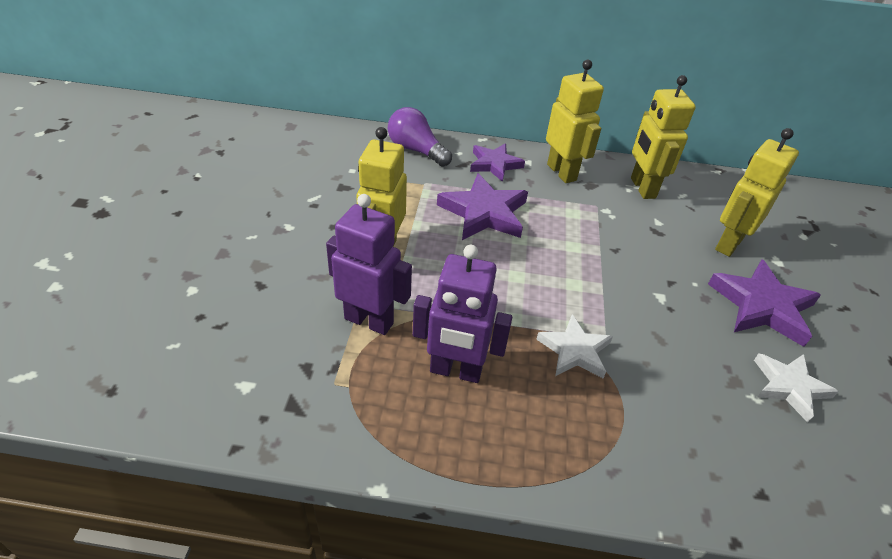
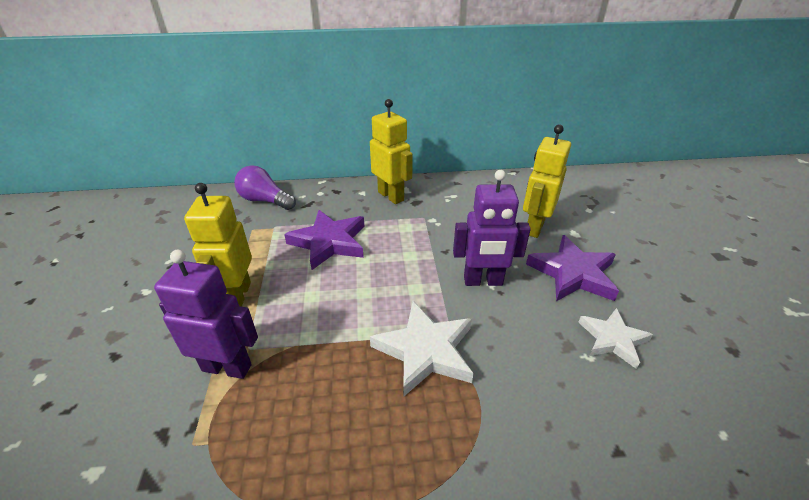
camera: 10 degrees left, 5 degrees down
purple robot [413,245,512,383] -> purple robot moved to [453,170,531,286]
purple star [470,143,525,182] -> none
white star [536,314,613,378] -> white star [370,301,474,397], size x1.52
yellow robot [631,75,696,199] -> none

